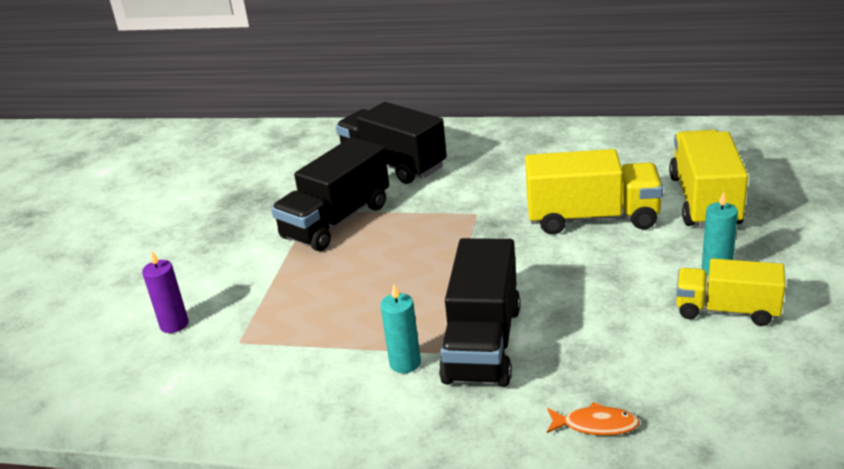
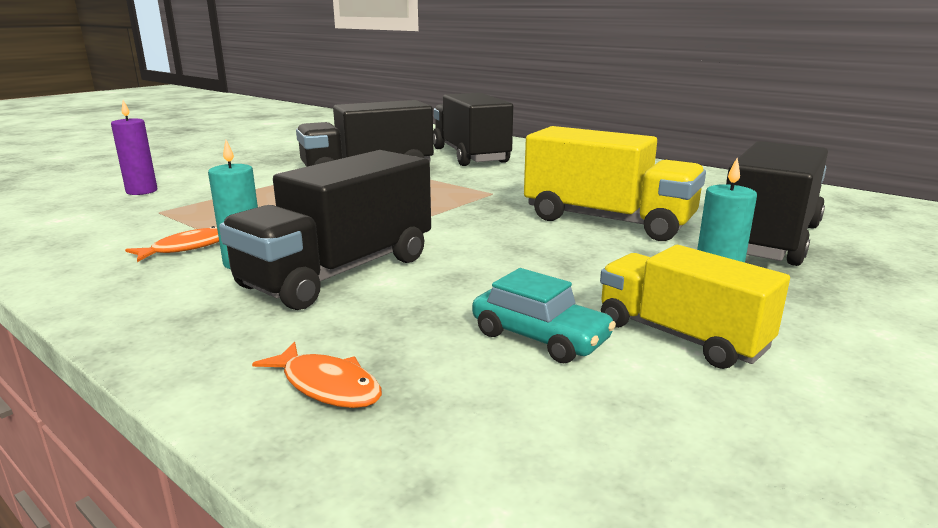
camera: 25 degrees right, 10 degrees down
yellow truck [669,130,748,228] -> black truck [726,141,828,266]
none -> orange fish [125,226,219,262]
none -> turquoise car [472,268,616,363]

